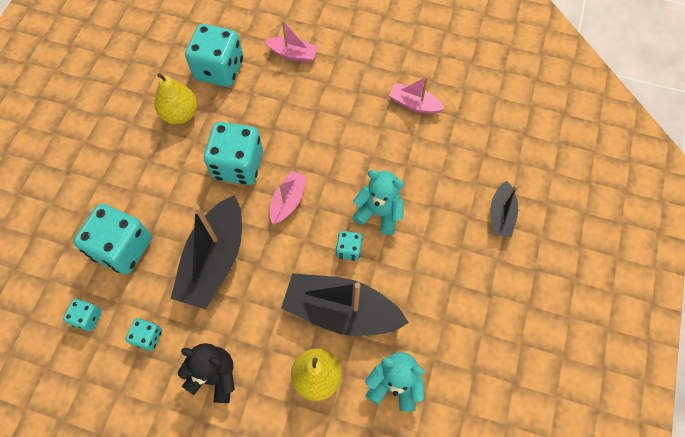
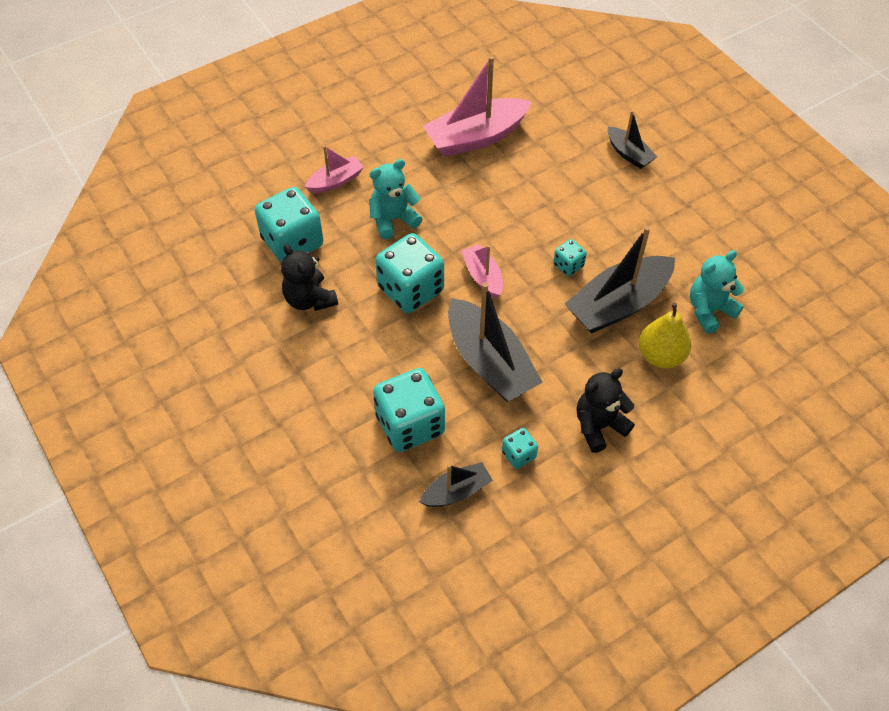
camera: 50 degrees left, 10 degrees down
turquoise dice [63,299,102,331] -> black boat [419,462,493,507]
yellow pear [154,73,197,124] -> black teddy bear [281,244,338,311]
turquoise teddy bear [352,170,404,235] -> turquoise teddy bear moved to [369,159,422,239]
pink boat [389,76,445,114] -> pink boat [423,56,532,157], size x1.87

